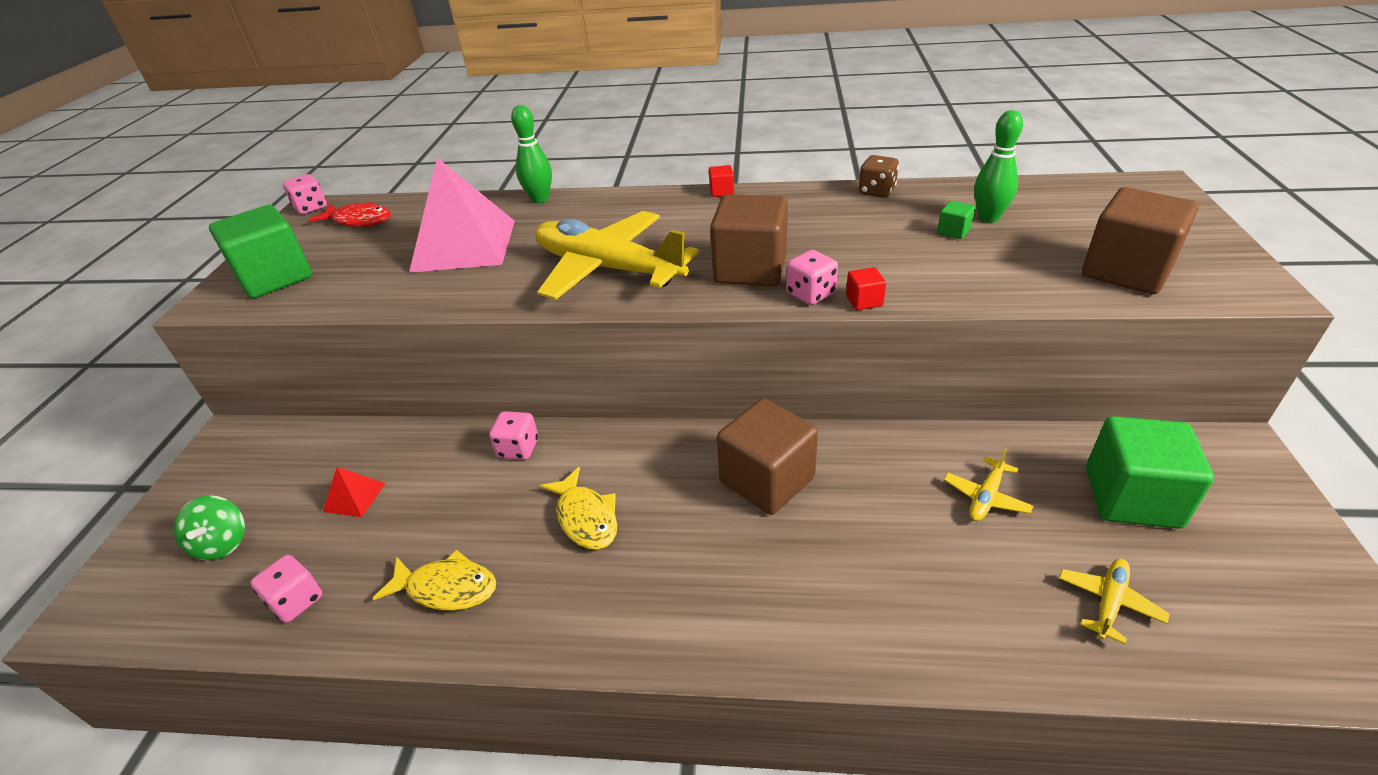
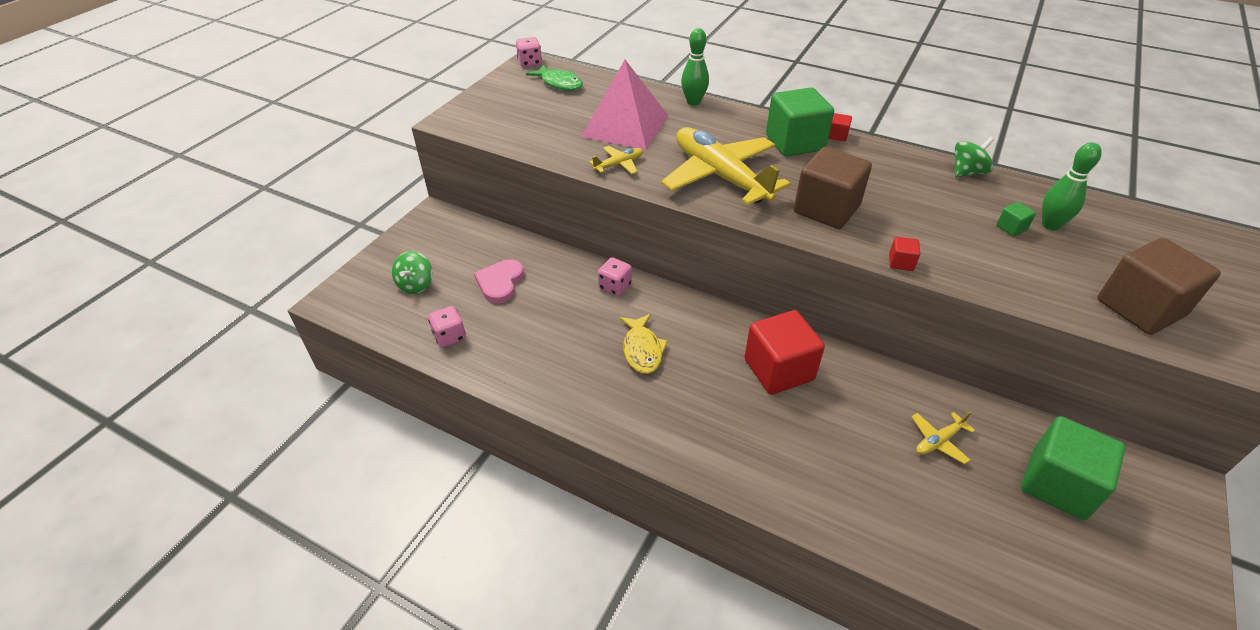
camera: 20 degrees right, 5 degrees up
green cube [209,205,312,298] -> green cube moved to [766,87,834,157]
red fish [309,202,391,227] -> green fish [526,65,583,91]
red pyramid [323,467,386,517] -> pink heart [474,259,524,303]
yellow fish [372,550,496,611] -> none
brown cube [717,399,818,515] -> red cube [744,310,825,395]
pink dice [786,250,838,305] -> none
brown dice [859,155,899,198] -> green spinning top [955,137,994,178]
yellow plane [1059,559,1169,644] -> yellow plane moved to [589,146,643,174]

